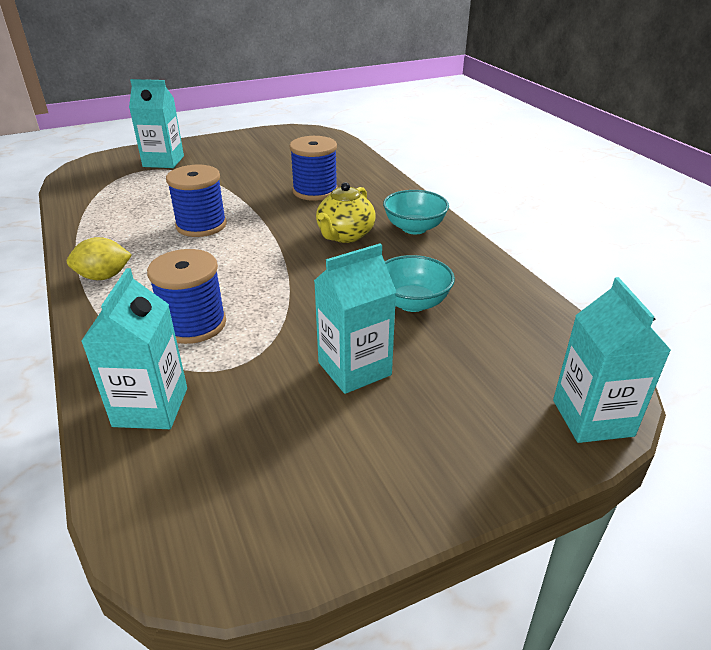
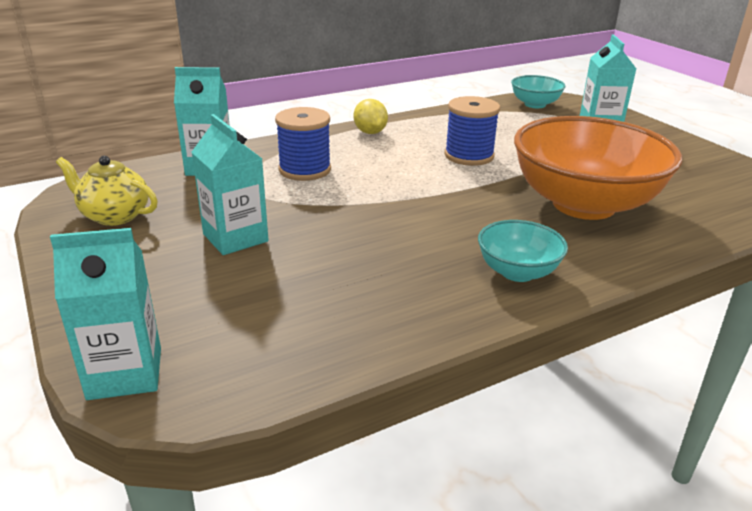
camera: 85 degrees right, 5 degrees down
blue spool [289,136,338,201] -> orange bowl [514,116,682,220]
yellow teapot [316,182,376,243] -> yellow teapot moved to [56,156,158,226]
turquoise bowl [385,255,455,312] -> turquoise bowl moved to [511,75,566,108]

